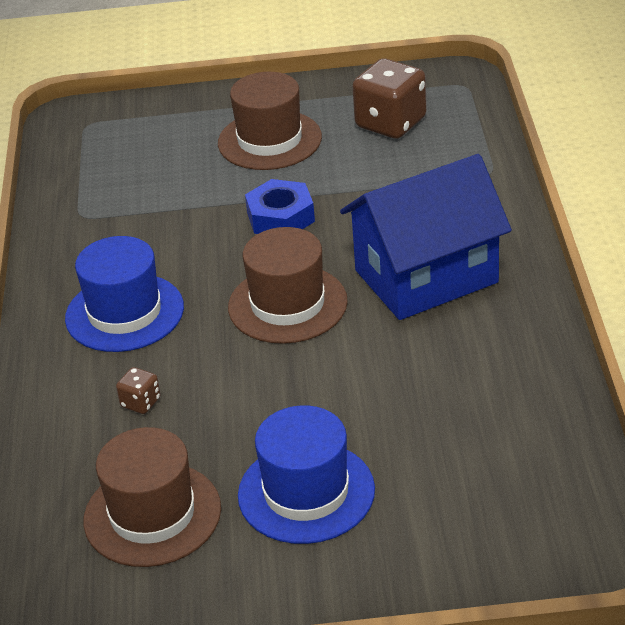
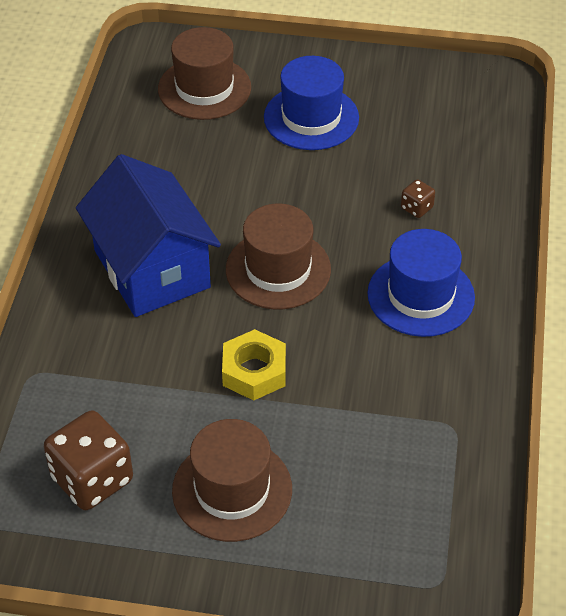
camera: 170 degrees left, 10 degrees up
brown hat [83,427,221,567] -> brown hat moved to [158,27,251,120]
blue nut [245,179,315,234] -> yellow nut [222,329,286,401]
blue house [340,154,512,320] -> blue house turned 75 degrees clockwise [76,154,221,317]

